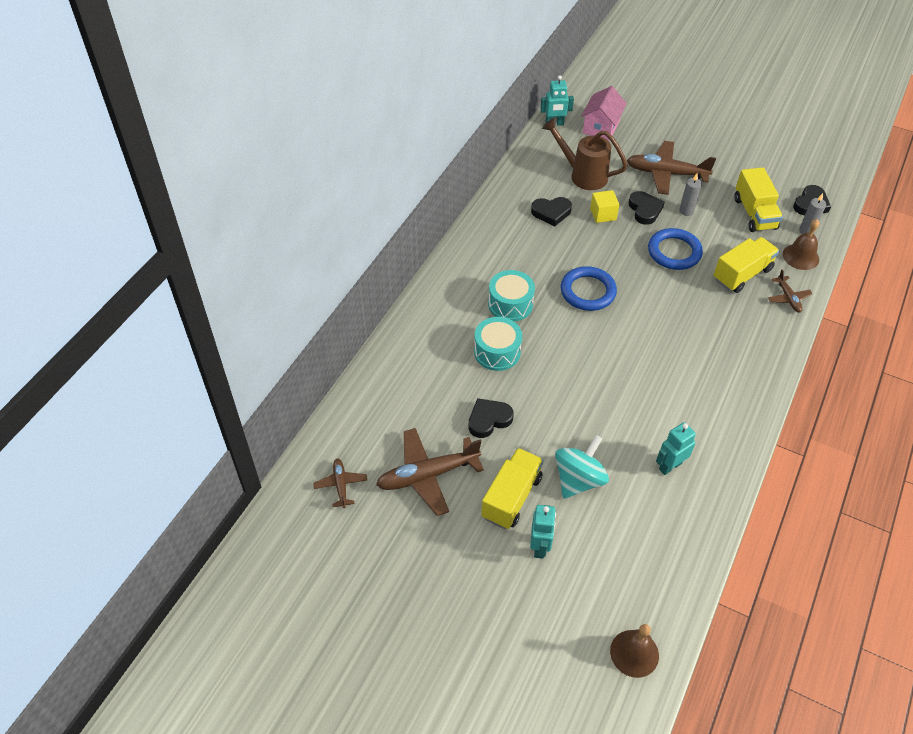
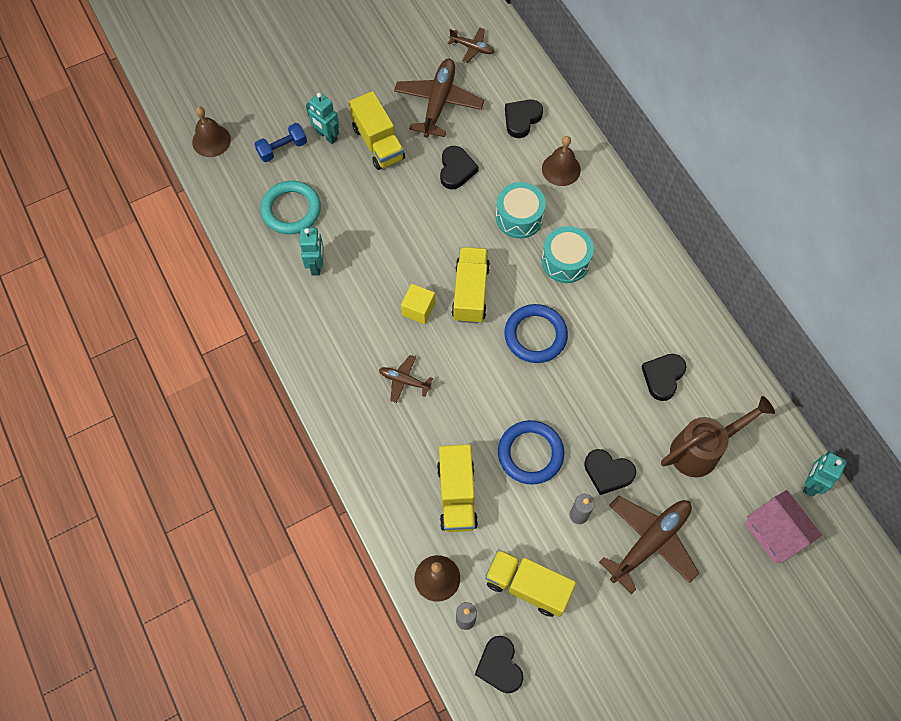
camera: 125 degrees right, 15 degrees up
turquoise spinning top [555,435,609,499] -> none
yellow cube [590,190,620,223] -> yellow cube moved to [401,284,435,324]
brown plane [768,269,813,313] -> brown plane moved to [379,355,433,403]
none -> blue dumbbell [254,123,307,162]
none -> turquoise ring [261,181,321,234]
none -> yellow truck [451,247,490,323]
none -> black heart [505,100,543,138]
none -> brown bell [542,136,581,186]

